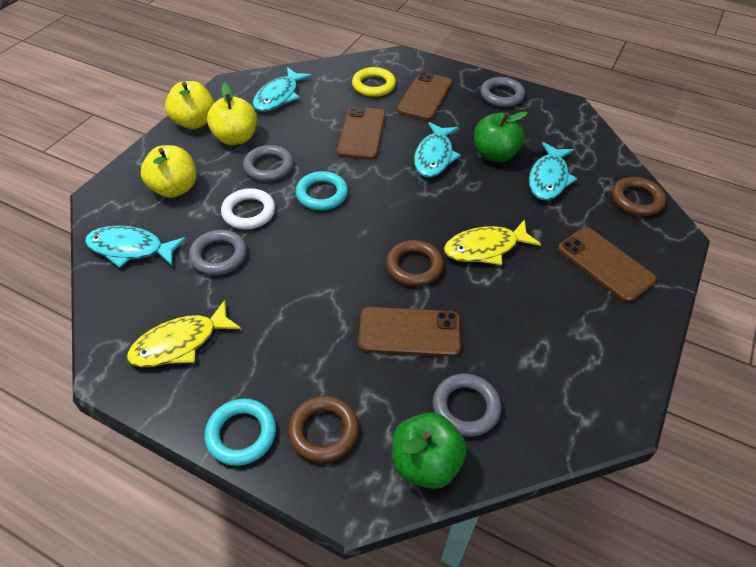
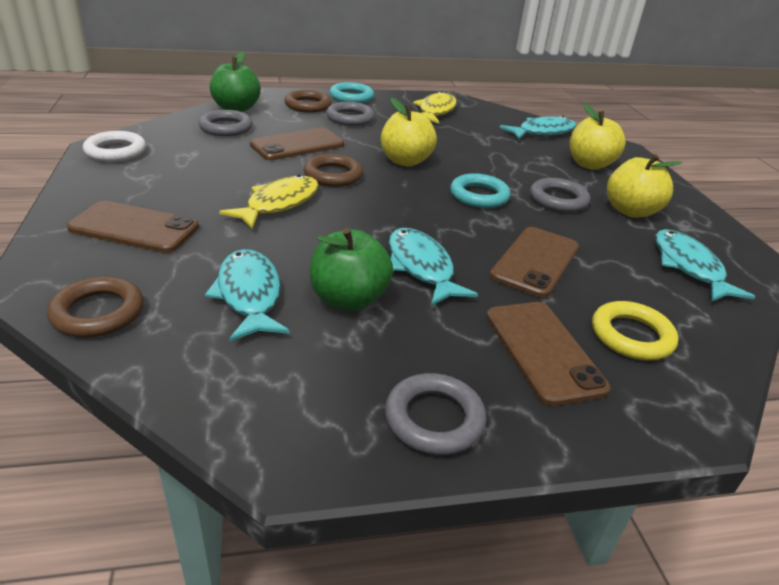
camera: 140 degrees right, 15 degrees down
yellow apple [165,81,214,129] -> yellow apple moved to [381,98,437,167]
grey ring [189,230,247,275] -> grey ring moved to [326,102,375,126]
white ring [221,188,275,229] -> white ring moved to [83,131,146,162]
brown phone [337,106,386,160] -> brown phone turned 60 degrees clockwise [490,227,579,298]

